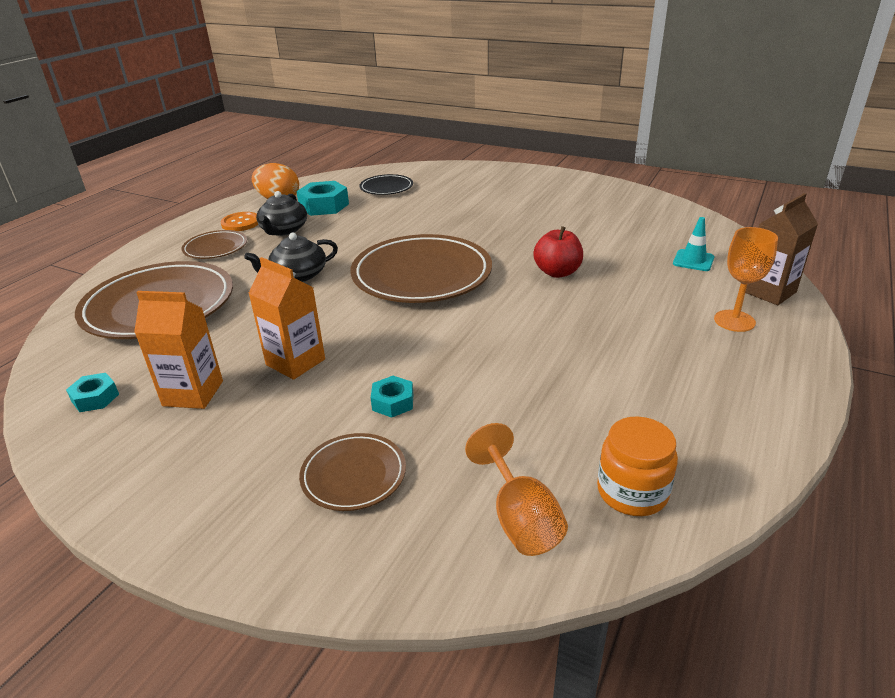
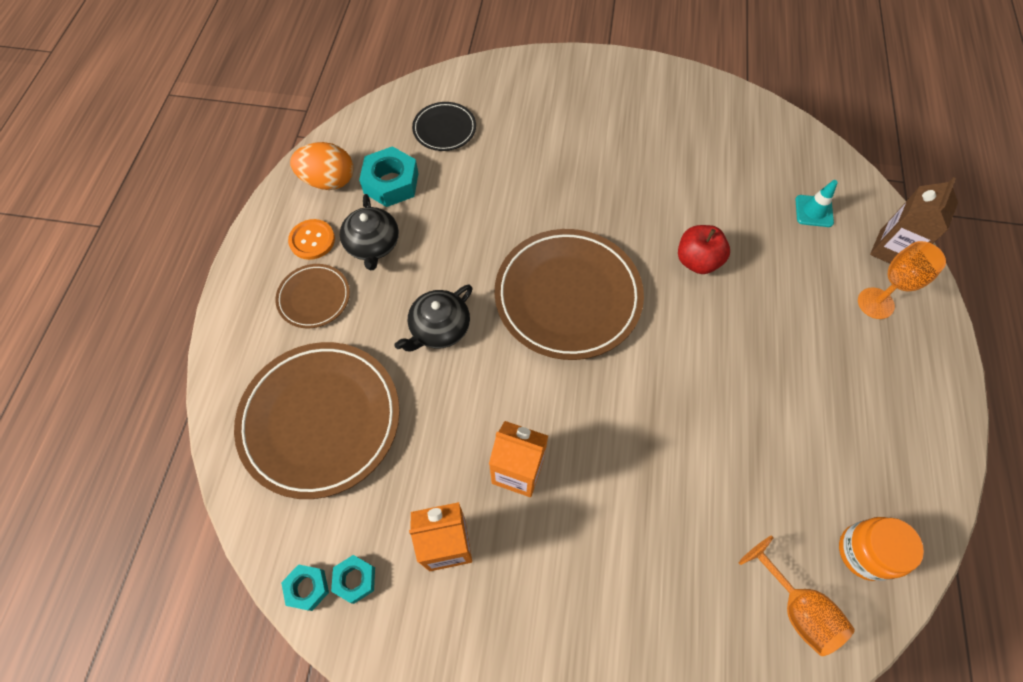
camera: 20 degrees left, 30 degrees up
brown plate [299,433,406,511] -> none
turquoise nut [371,376,413,418] -> turquoise nut moved to [281,564,329,611]

